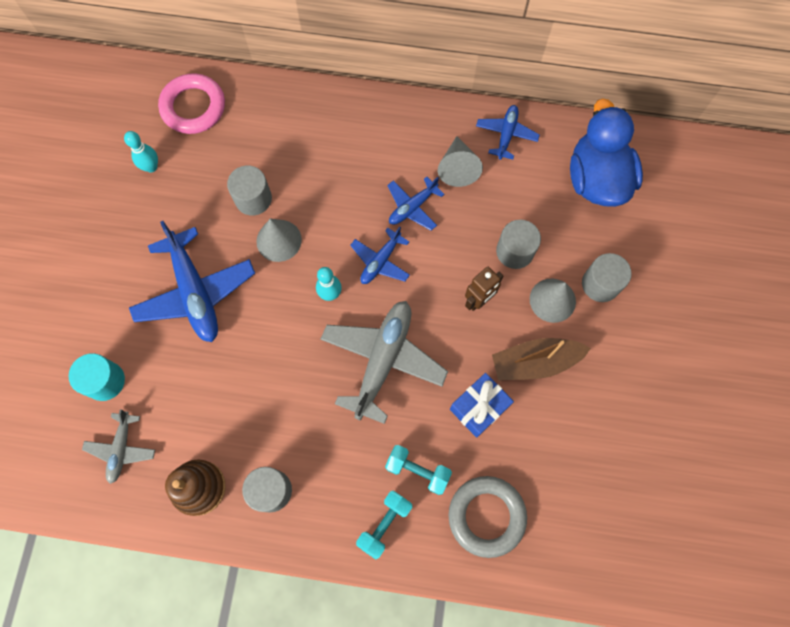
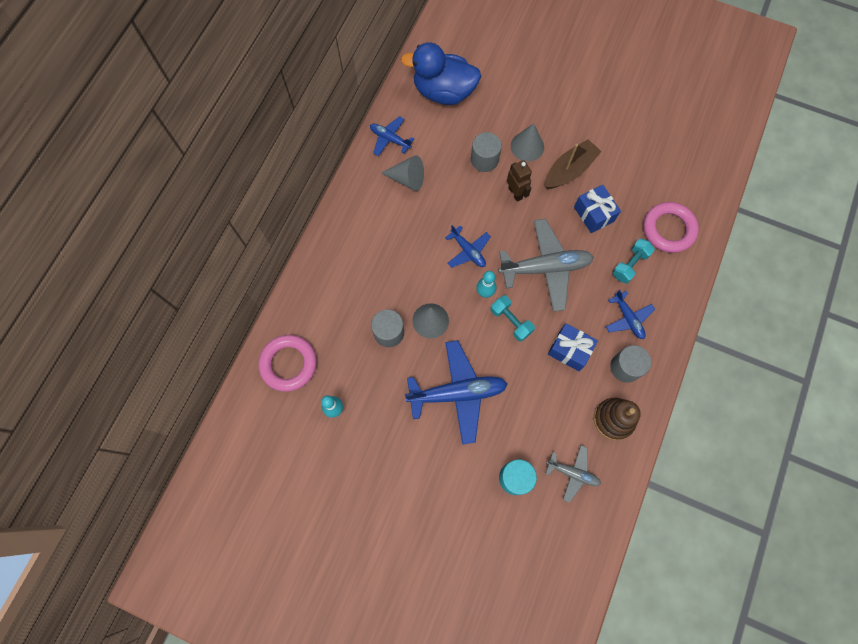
camera: 75 degrees left, 0 degrees up
grey plane [320,301,448,424] -> grey plane turned 135 degrees clockwise [498,219,594,312]
turquoise dumbbell [356,490,412,560] -> turquoise dumbbell moved to [490,295,535,342]
blue plane [387,177,444,230] -> blue plane moved to [606,290,655,339]
grey ring [448,476,527,558] -> pink ring [643,202,699,253]
brown boat [492,338,591,381] -> brown boat turned 135 degrees counterclockwise [545,139,602,189]
grey cylinder [582,253,632,302] -> none
none -> blue gift [548,323,598,371]

